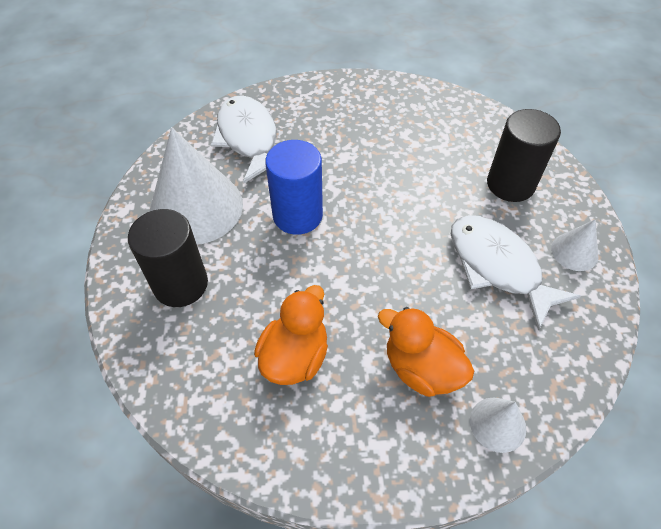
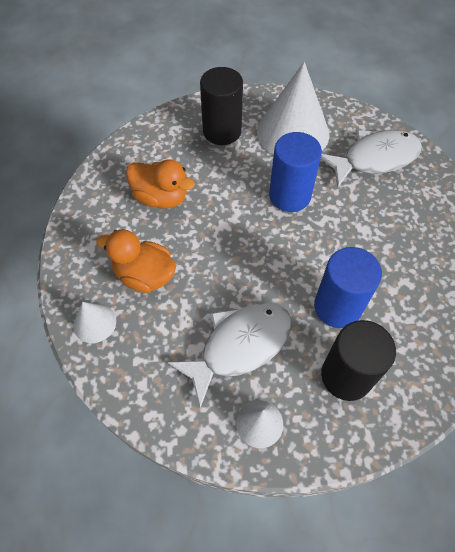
camera: 90 degrees right, 5 degrees up
orange duck [378,307,474,397] -> orange duck turned 105 degrees counterclockwise [96,229,176,293]
none -> blue cylinder [314,247,382,328]

